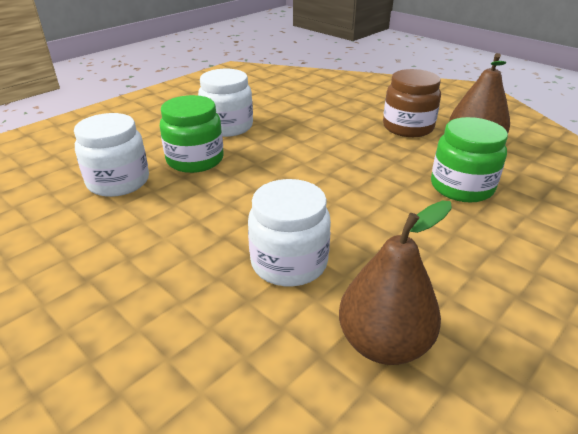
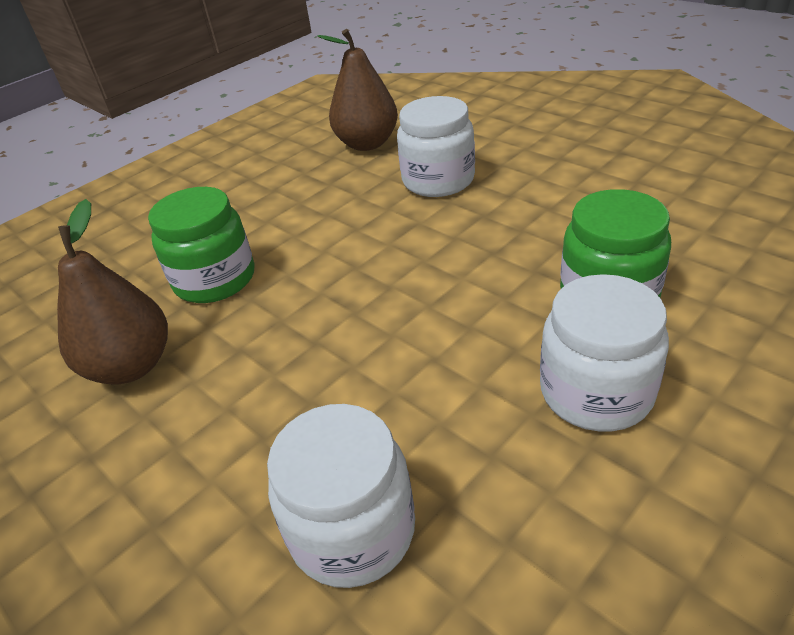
camera: 175 degrees left, 5 degrees up
white jar [74,113,149,197] -> white jar moved to [267,404,415,588]
brown jar [383,69,441,137] -> none

